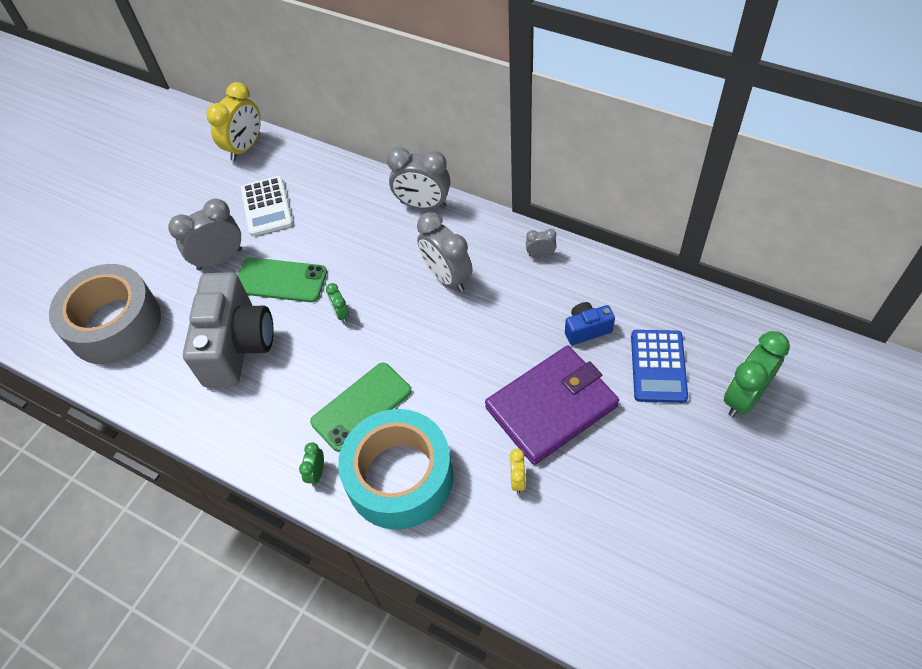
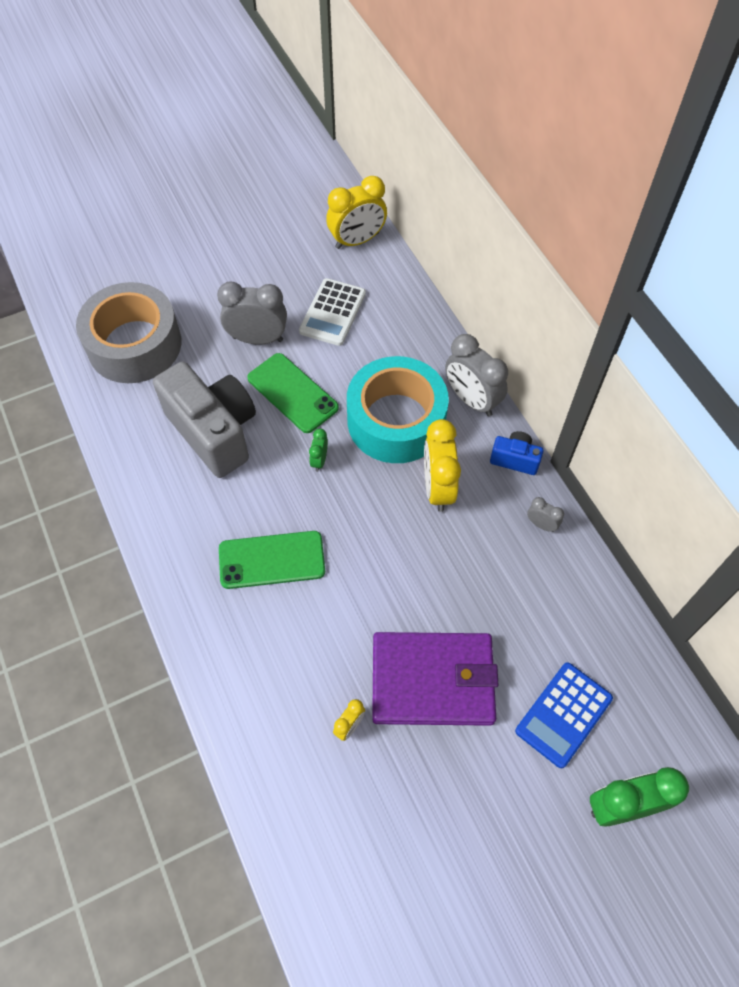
camera: 30 degrees right, 5 degrees up
grey camera [183,272,274,388] -> grey camera turned 75 degrees counterclockwise [153,361,256,478]
green clock [299,442,324,486] -> none
turquoise tape [338,409,453,530] -> turquoise tape moved to [347,356,449,463]
grey clock [417,212,472,292] -> yellow clock [424,419,461,512]
blue camera [565,302,615,345] -> blue camera moved to [490,431,544,475]

